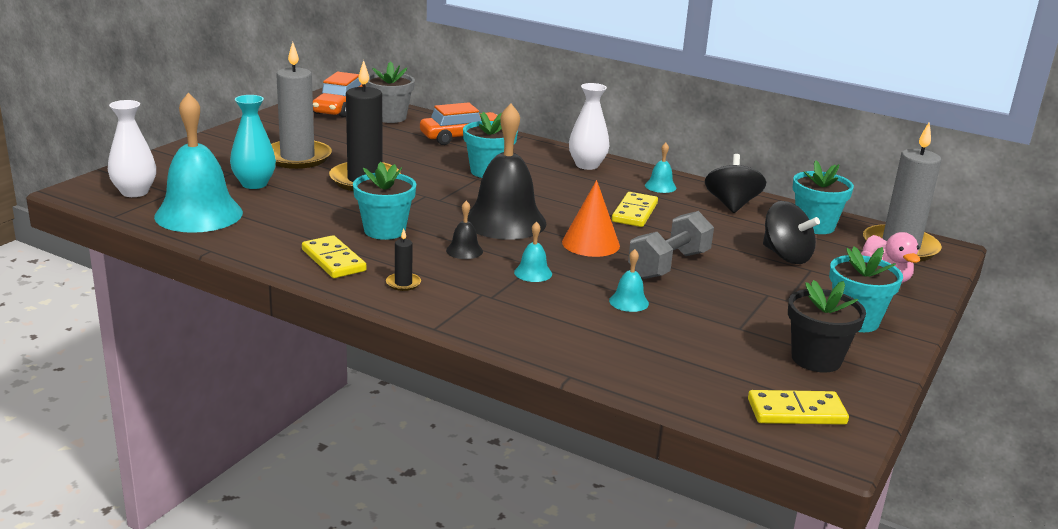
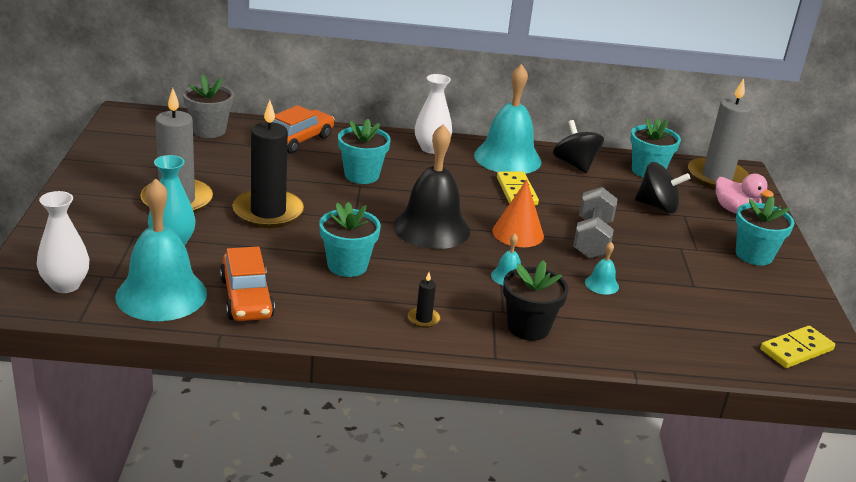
camera: 30 degrees left, 5 degrees up
yellow domino [302,235,367,278] -> none
orange car [313,72,362,118] -> orange car moved to [220,247,275,321]
black bell [446,201,483,259] -> none
turquoise bell [645,143,676,193] -> turquoise bell [474,64,541,174], size x2.39
black flower pot [788,280,866,373] -> black flower pot moved to [503,260,569,341]

